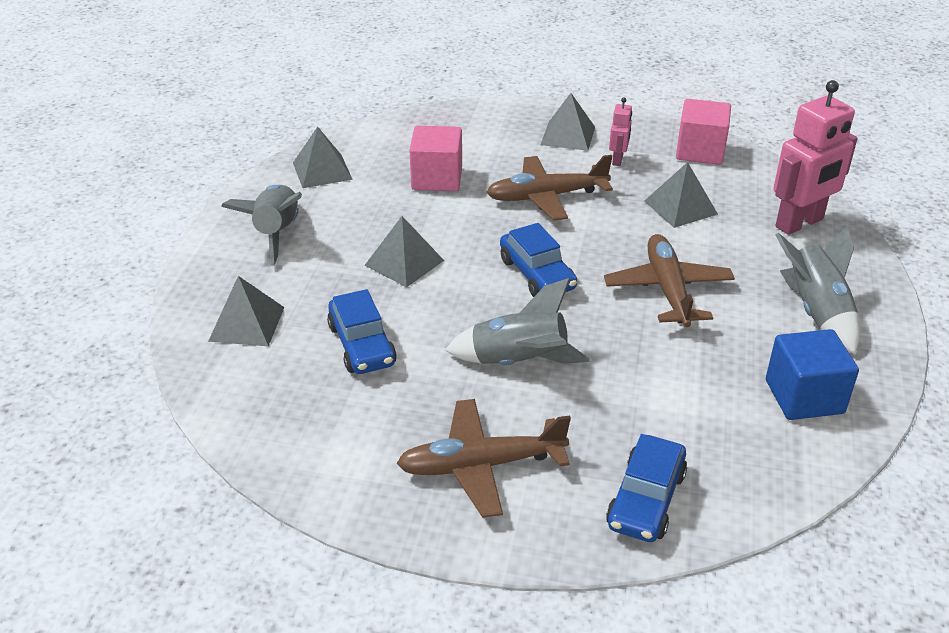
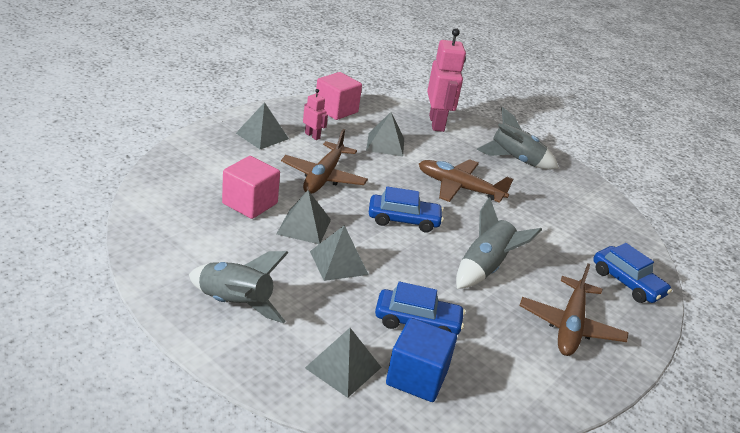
camera: 65 degrees left, 5 degrees down
grey pyramid [293,127,353,188] -> grey pyramid moved to [277,190,331,244]
blue cube [766,329,859,420] -> blue cube moved to [386,318,457,402]

